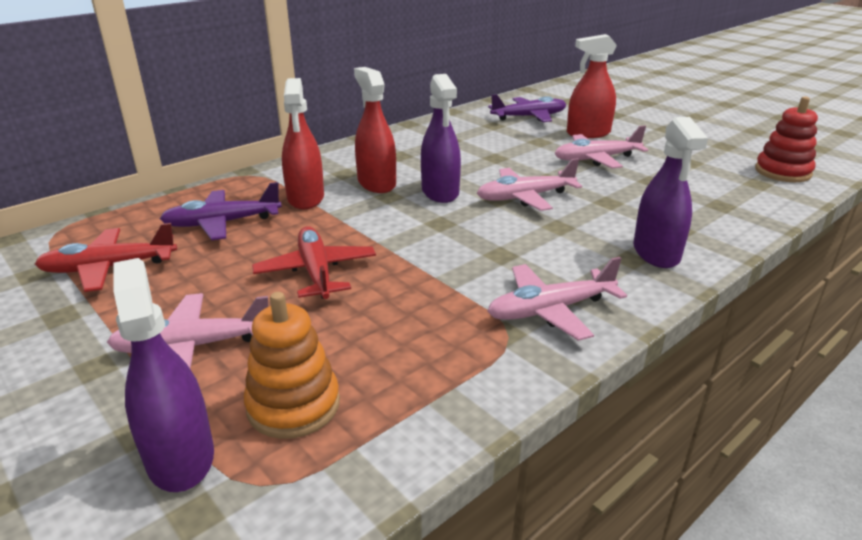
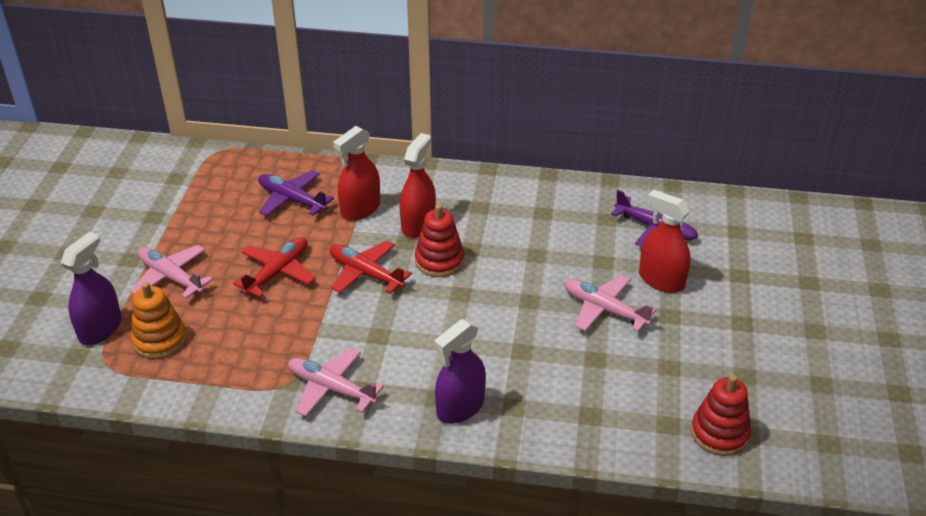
camera: 50 degrees right, 10 degrees up
red plane [35,223,177,292] -> red plane moved to [329,240,412,293]
purple spray bottle [421,74,461,203] -> red stacking toy [415,204,464,277]
pink plane [477,158,582,211] -> none

